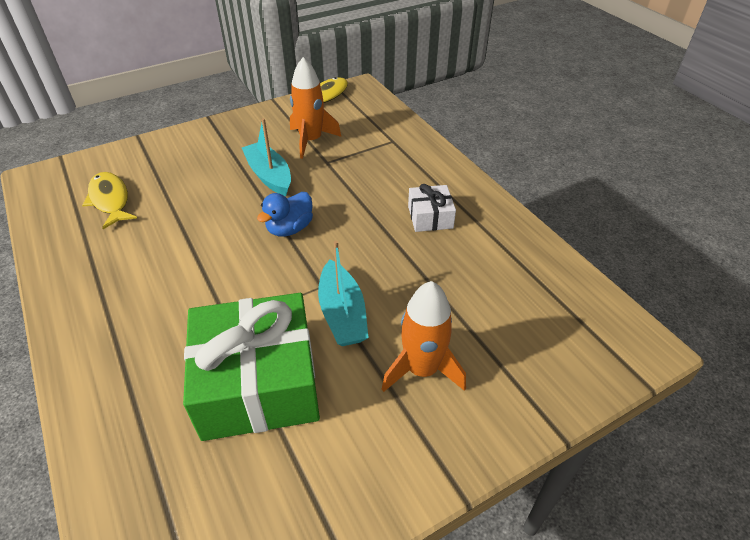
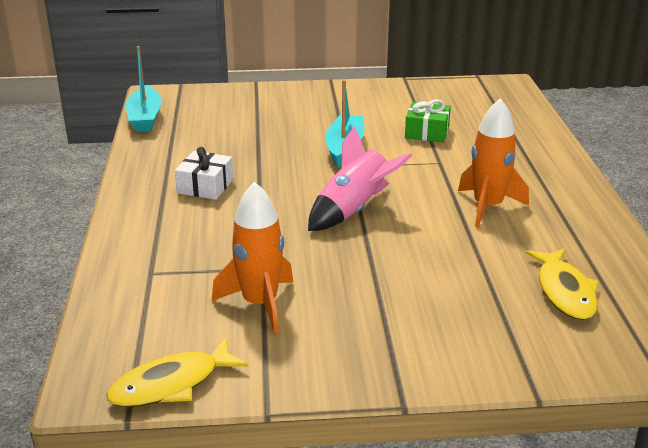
camera: 155 degrees left, 15 degrees down
green gift [183,293,320,441] -> green gift [405,99,451,143], size x0.47
turquoise boat [242,118,291,196] -> turquoise boat moved to [126,46,162,132]
blue duck [257,192,313,237] -> pink rocket [308,126,412,231]
orange rocket [382,281,466,392] -> orange rocket moved to [458,99,529,227]

